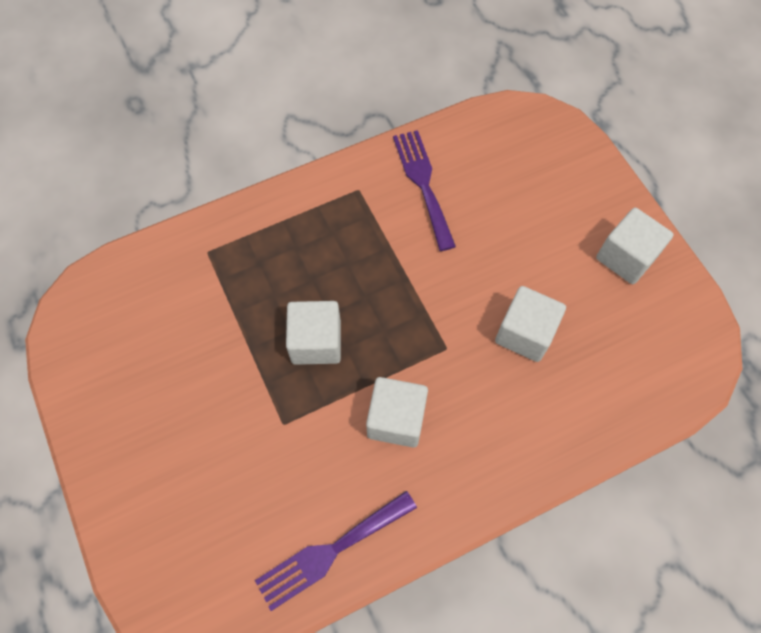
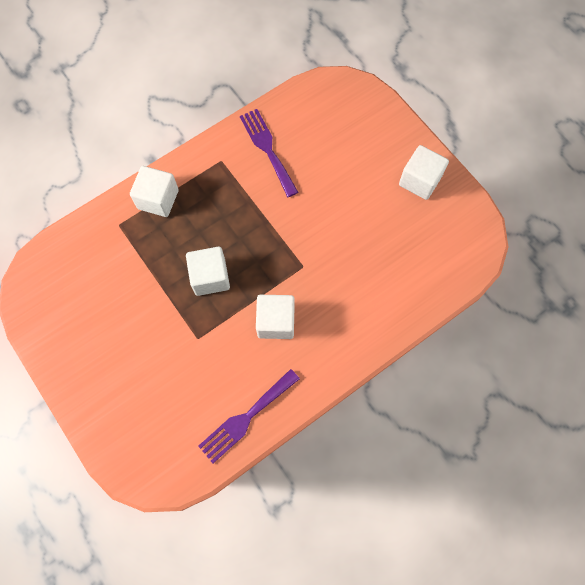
camera: 10 degrees left, 5 degrees up
white cube [495,286,566,362] -> white cube moved to [130,166,179,217]

